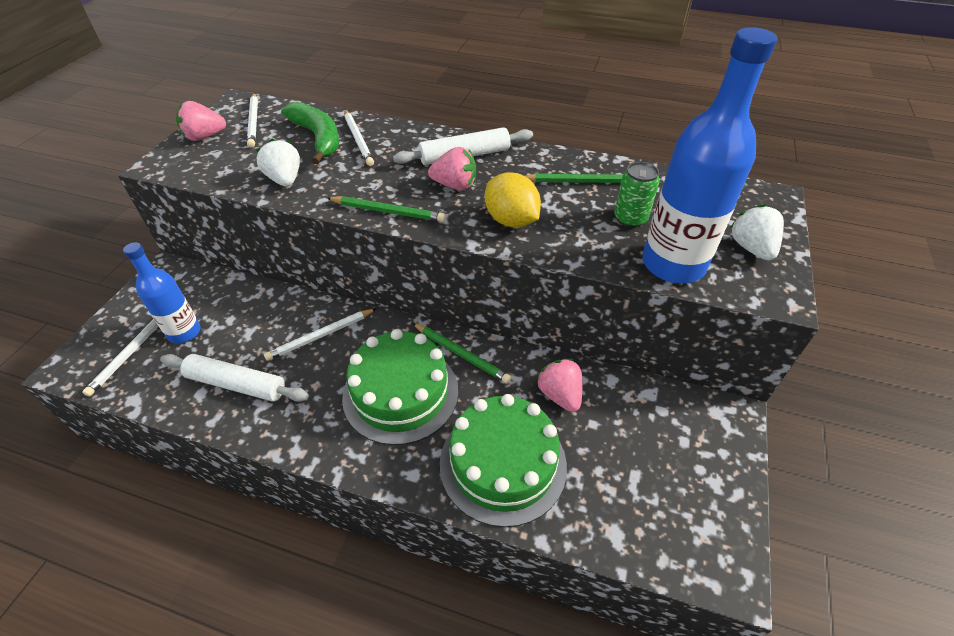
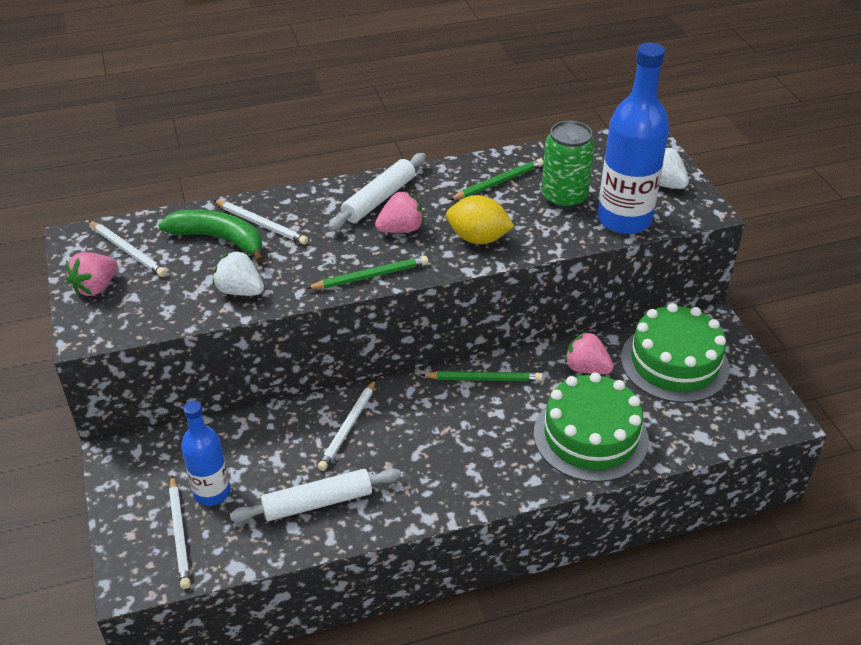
camera: 35 degrees left, 5 degrees down
green cake [342,329,458,445] -> green cake moved to [621,303,730,403]
green can [614,162,660,228] -> green can [541,121,595,209], size x1.50

